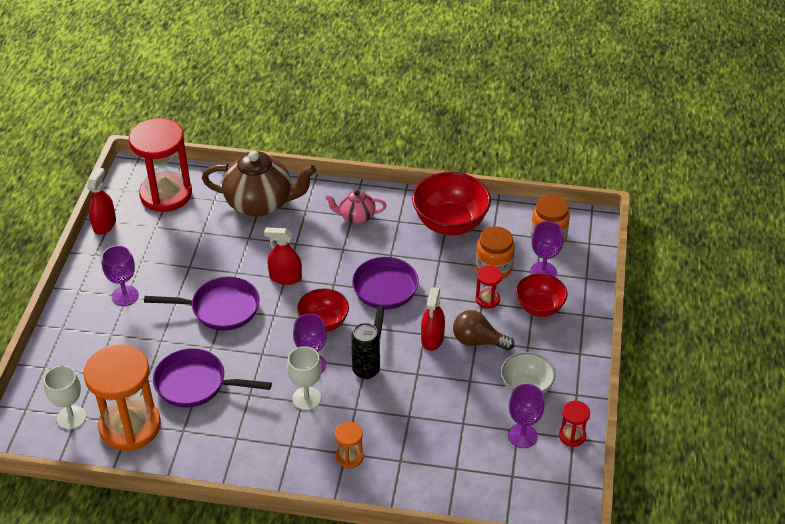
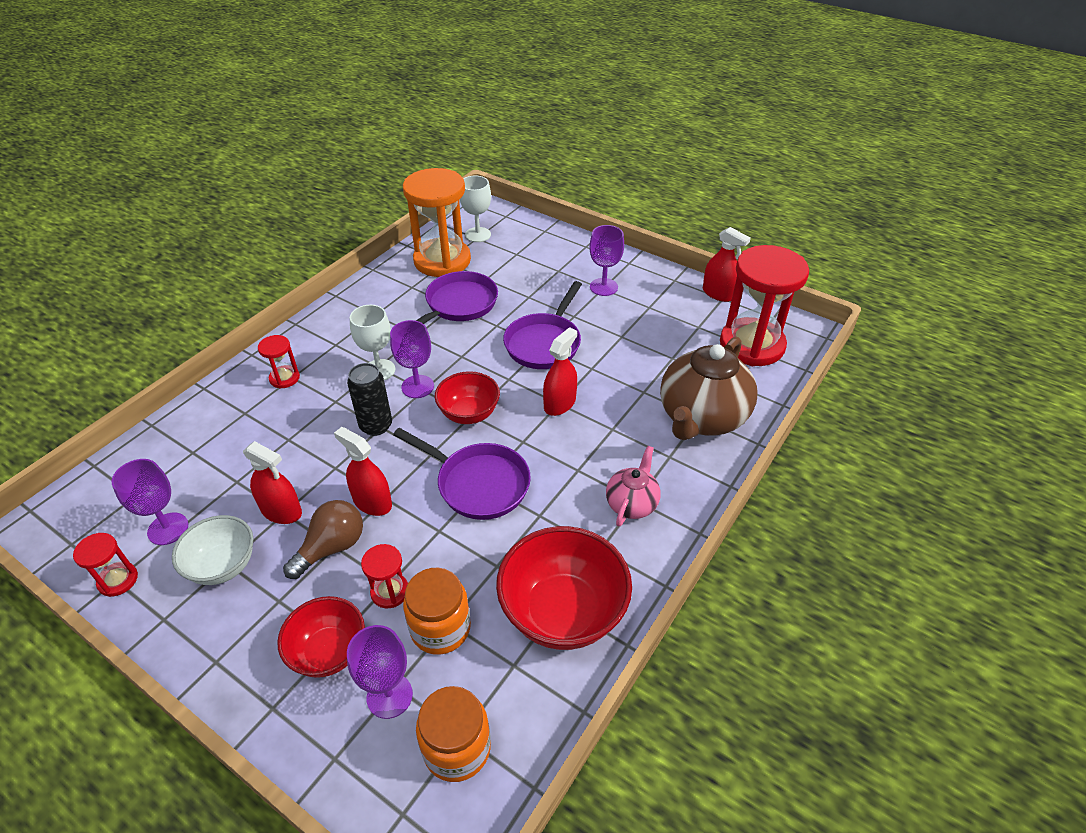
camera: 115 degrees right, 0 degrees up
orange hourglass [335,422,363,468] -> red hourglass [258,335,300,389]
none -> red spray bottle [243,441,302,524]

